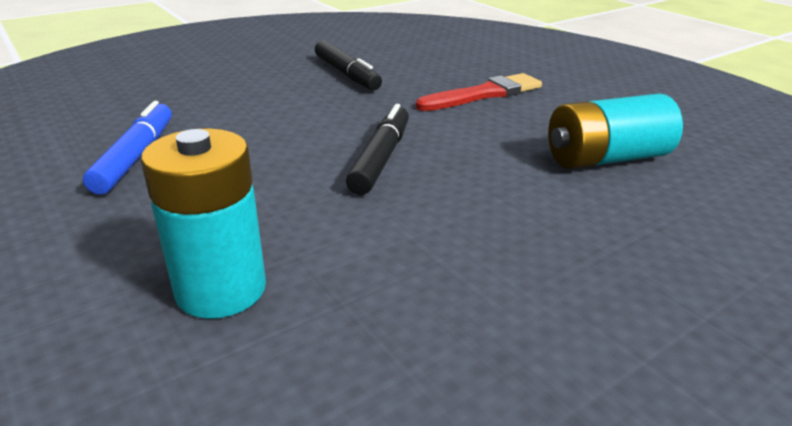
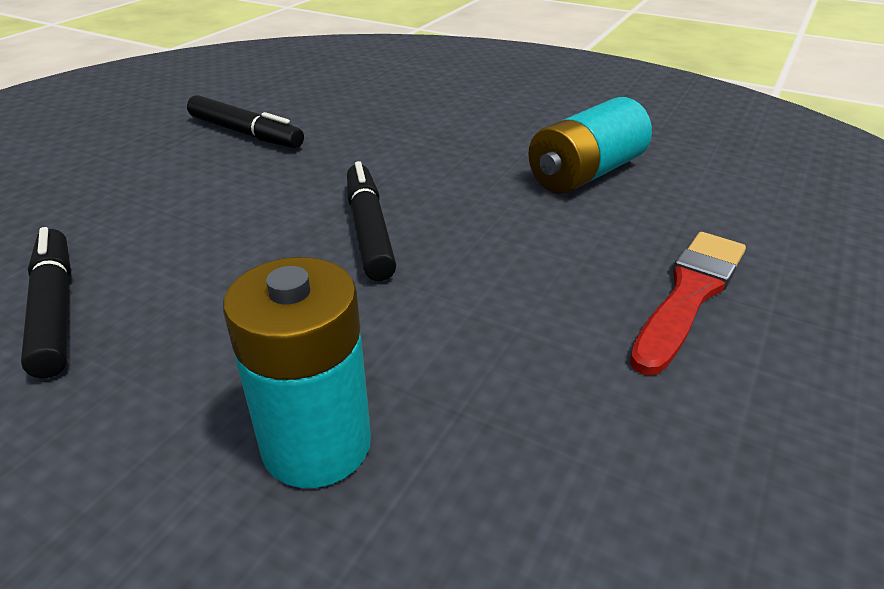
camera: 25 degrees left, 5 degrees up
blue marker [83,101,172,195] -> black marker [21,227,71,378]
red brush [416,73,542,111] -> red brush moved to [630,232,746,375]

